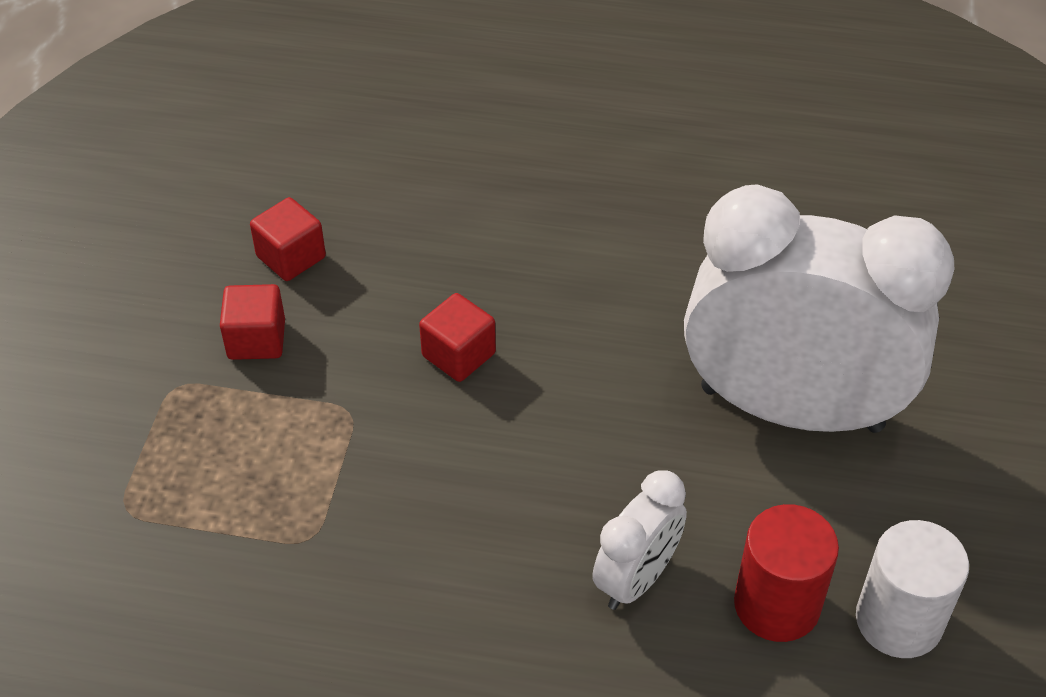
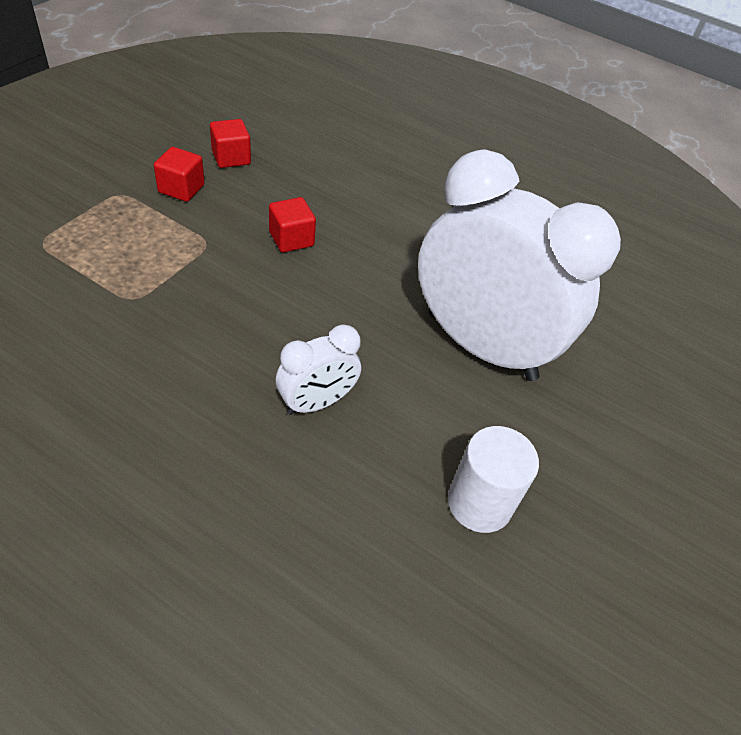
camera: 15 degrees right, 0 degrees up
red cylinder [734,504,839,642] -> none

